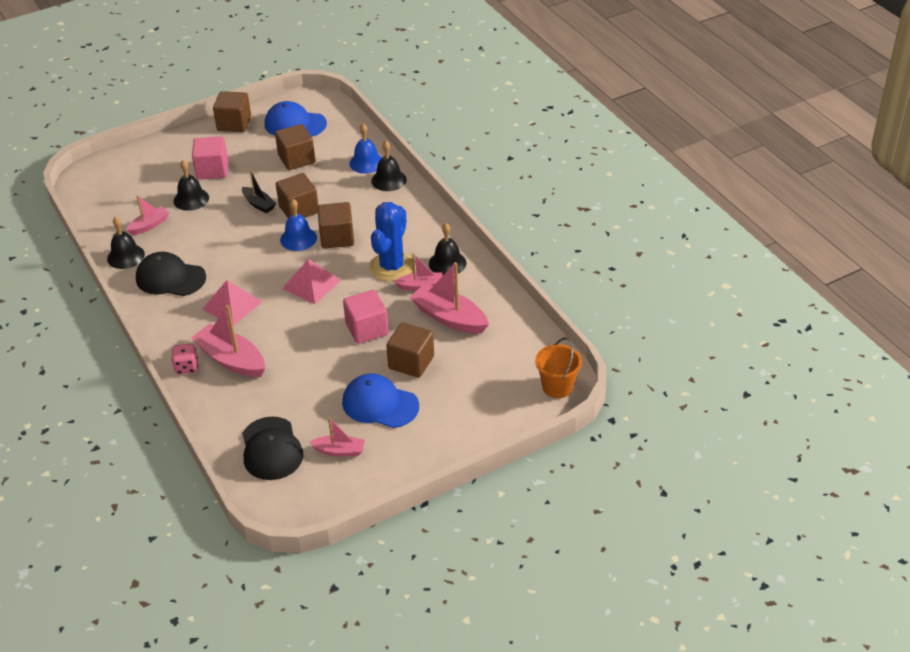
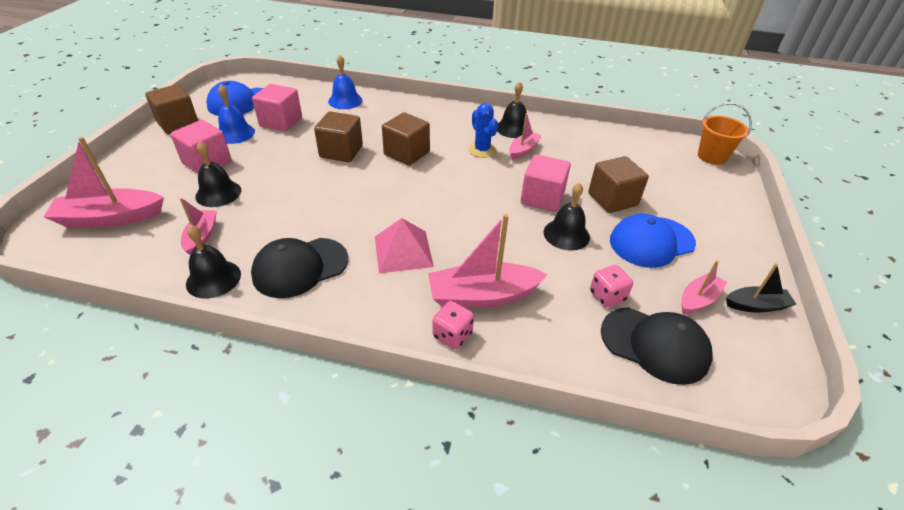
camera: 50 degrees left, 0 degrees up
black boat [242,170,276,213] -> black boat moved to [726,263,796,313]
brown cube [275,124,316,170] -> pink cube [252,84,302,132]
blue bell [280,199,317,251] -> blue bell moved to [218,85,255,144]
pink pyramid [282,259,341,304] -> none
blue cactus [370,202,413,282] -> blue cactus [468,103,498,158], size x0.62
black bell [371,141,406,191] -> black bell moved to [543,182,590,251]
pink boat [410,262,489,334] -> pink boat moved to [44,137,164,228]
none -> pink dice [590,265,633,307]

